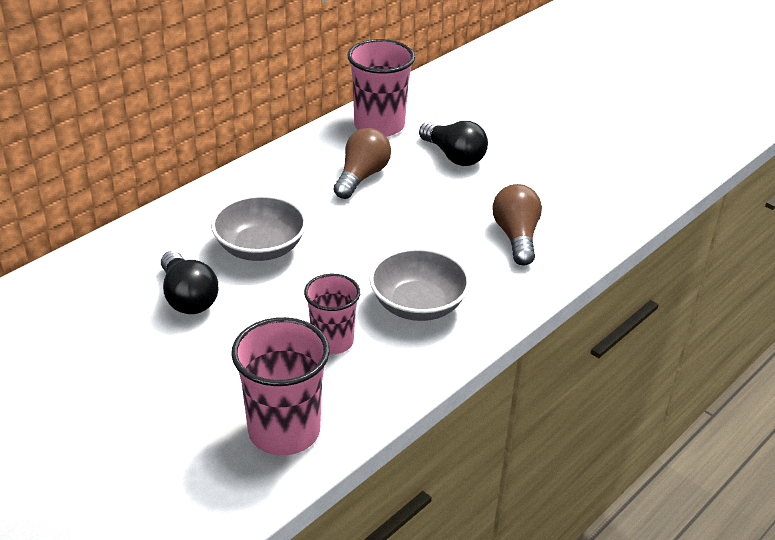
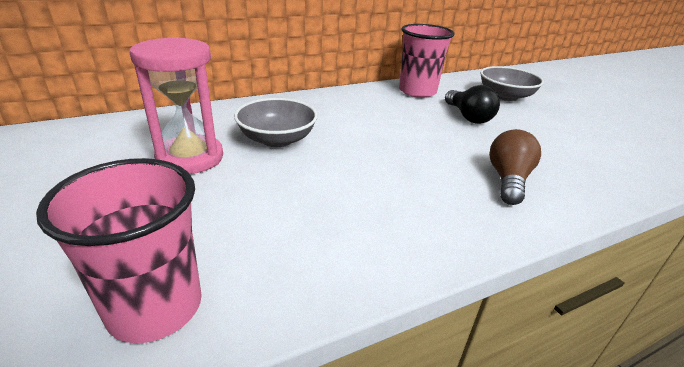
camera: 20 degrees right, 5 degrees down
black light bulb [161,251,218,314] -> pink hourglass [130,37,223,174]
pink cup [304,274,360,354] -> none
brown light bulb [334,128,391,199] -> none
grey bowl [369,248,470,321] -> grey bowl moved to [480,66,544,101]

